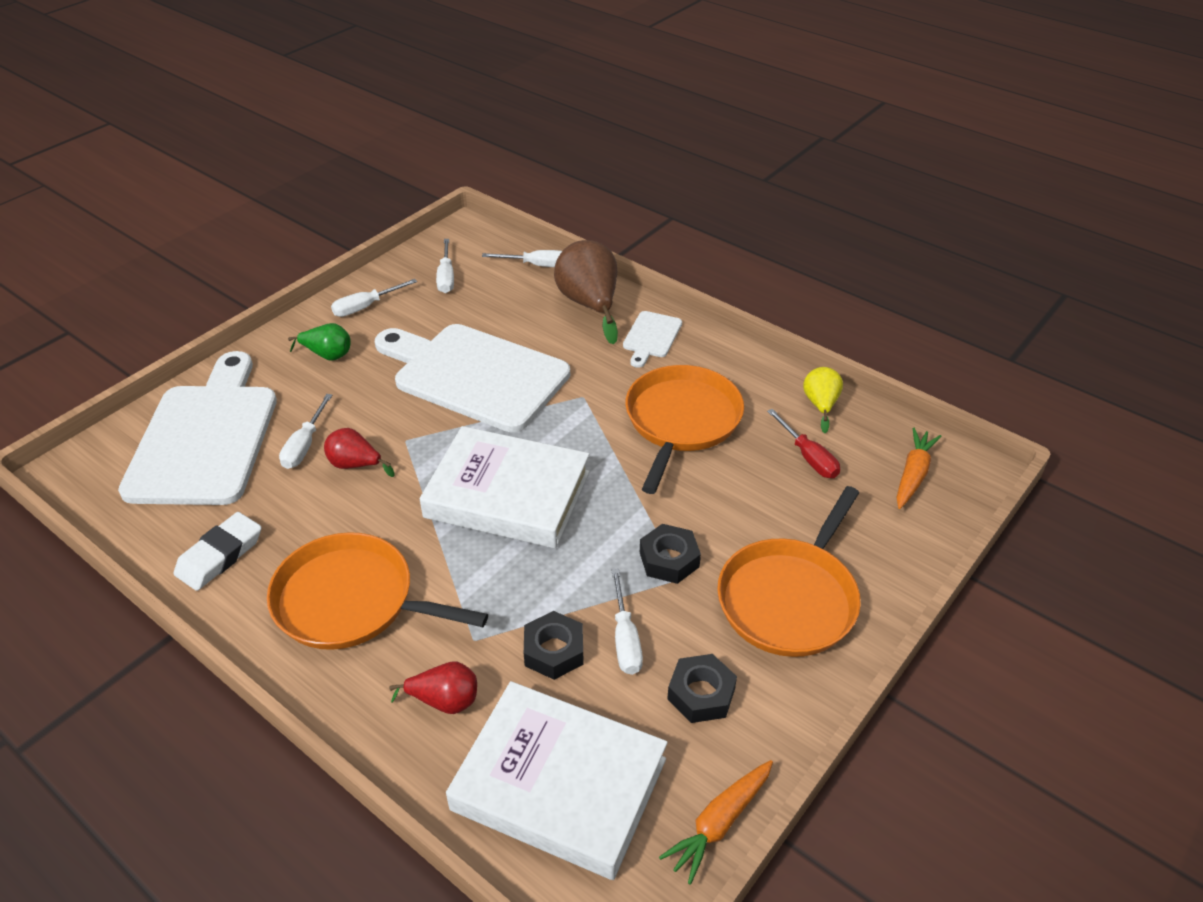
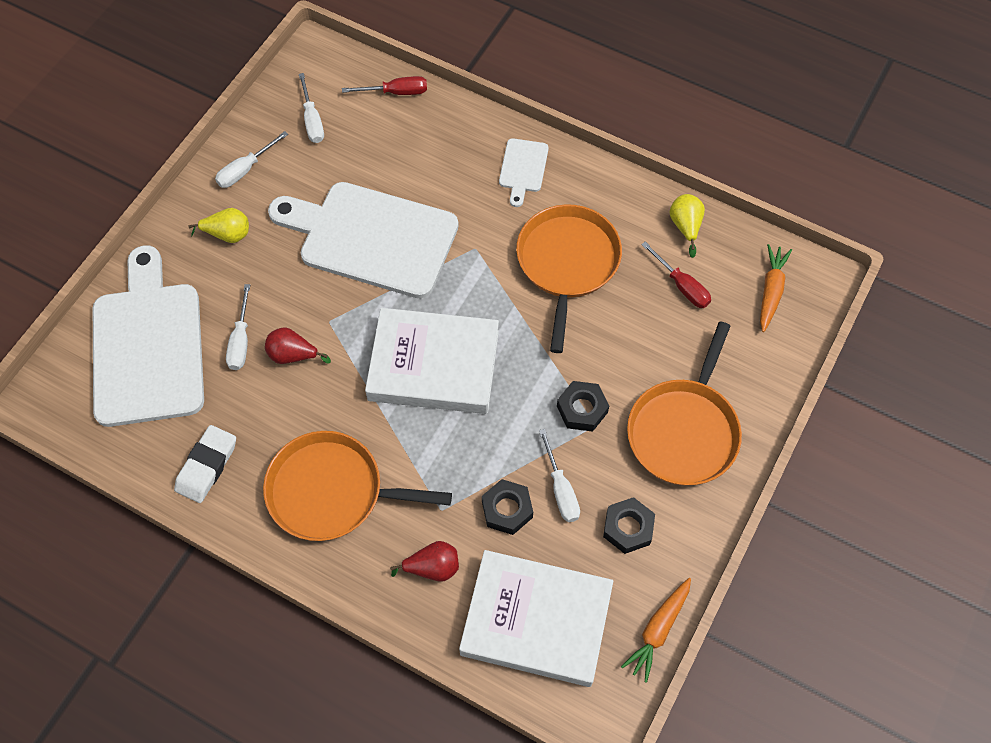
camera: 10 degrees left, 20 degrees up
green pear [288,323,351,361] -> yellow pear [188,208,249,243]
white screwdriver [482,250,562,267] -> red screwdriver [342,76,427,95]
brown pear [554,240,618,344] -> none

